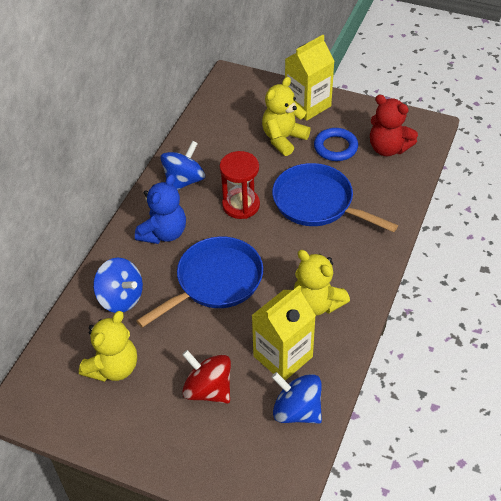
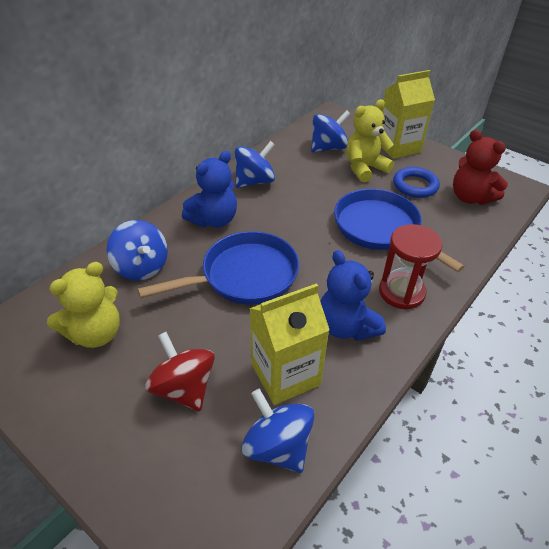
camera: 15 degrees right, 5 degrees down
red hourglass [219,151,260,219] -> red hourglass moved to [379,224,442,310]
yellow teddy bear [294,250,350,316] -> blue teddy bear [320,250,386,341]
none -> blue spinning top [311,110,350,152]

